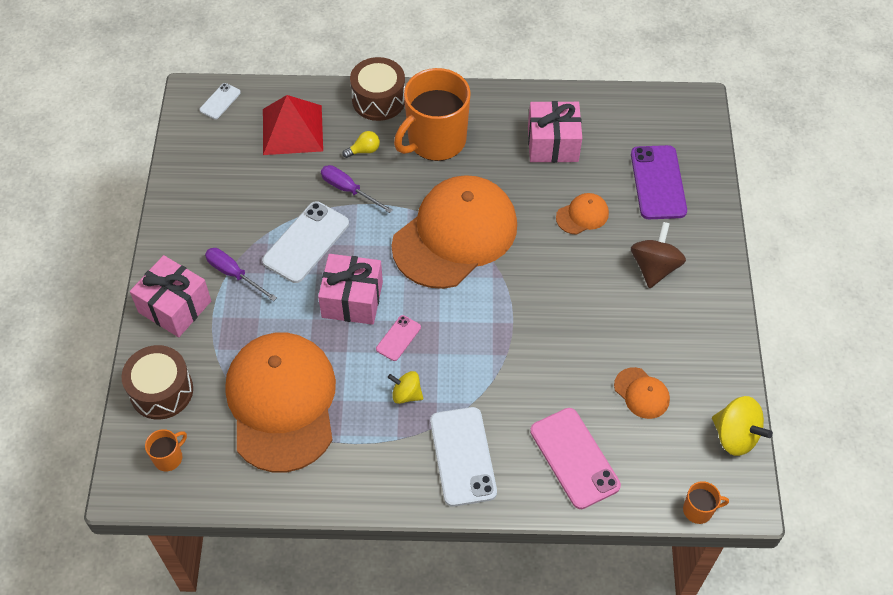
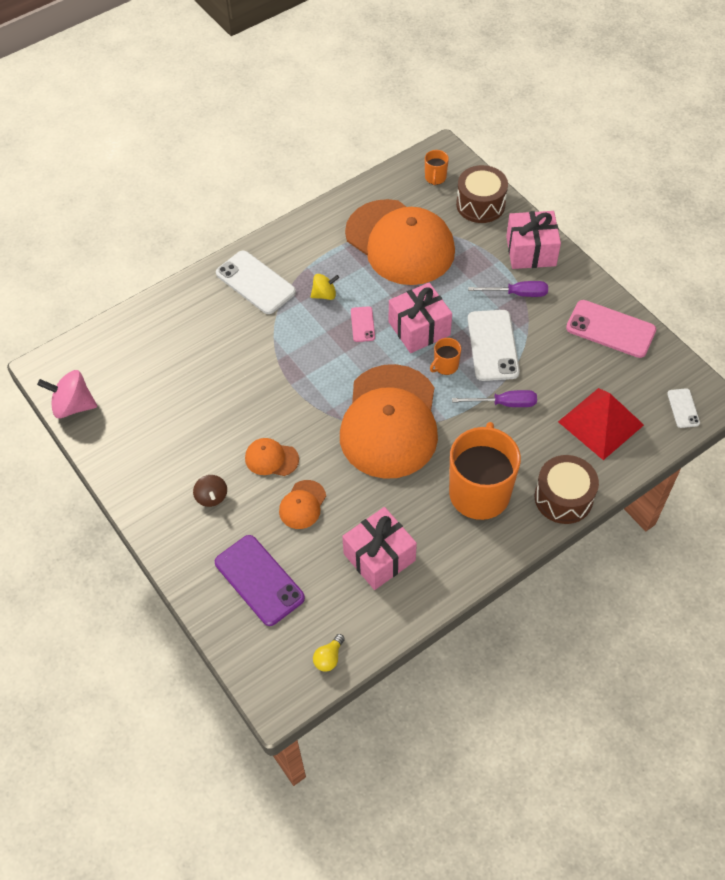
camera: 145 degrees right, 0 degrees up
yellow light bulb [342,131,380,158] -> yellow light bulb moved to [313,634,345,672]
pink phone [530,408,621,509] -> pink phone moved to [566,300,656,358]
orange cap [614,367,670,419] -> orange cap moved to [245,438,299,476]
brown spinning top [631,222,686,288] -> brown spinning top [193,475,227,507], size x0.63
orange mug [683,481,729,524] -> orange mug moved to [430,338,461,375]
yellow spinning top [712,396,773,456] -> pink spinning top [37,370,97,418]

